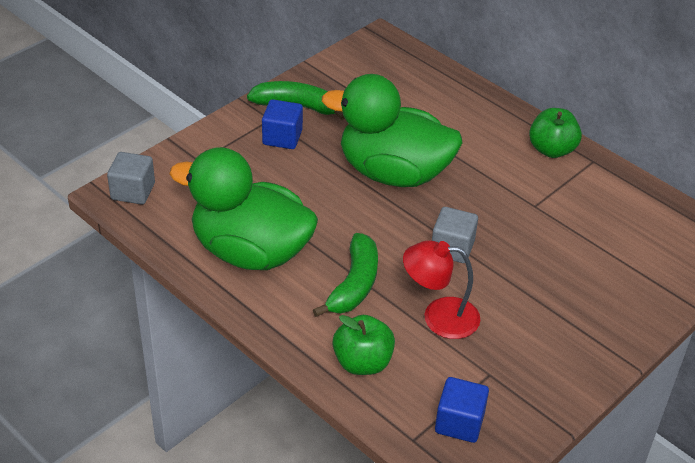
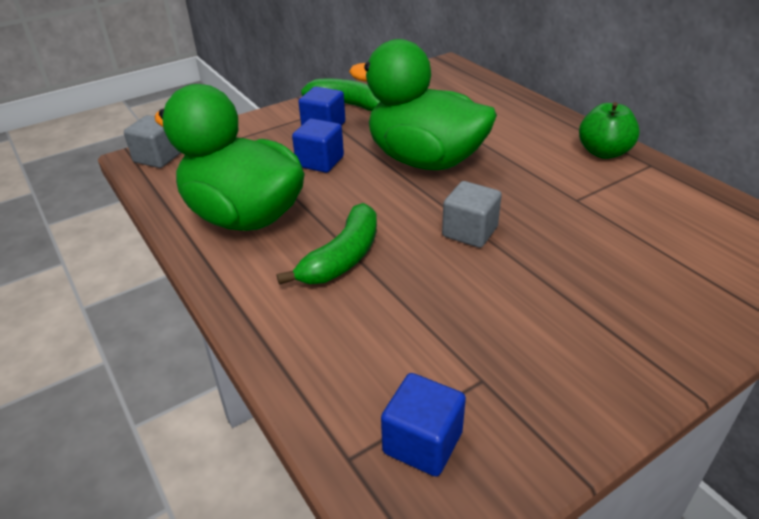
camera: 15 degrees right, 5 degrees down
green apple [332,315,395,375] -> none
red lamp [403,240,480,339] -> none
none -> blue cube [292,118,344,173]

